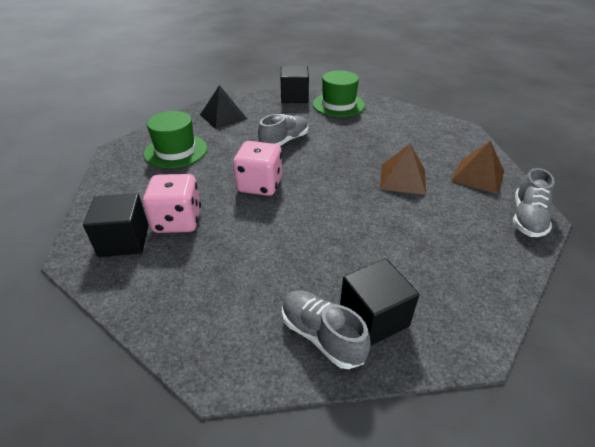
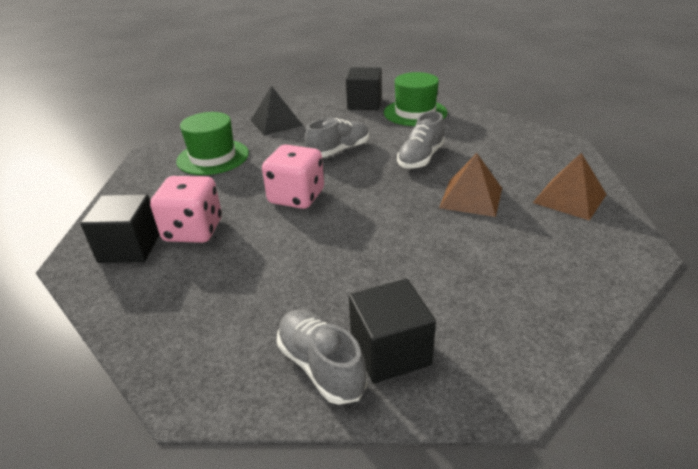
camera: 10 degrees right, 5 degrees down
grey shoe [513,168,555,237] -> grey shoe moved to [397,111,445,169]

